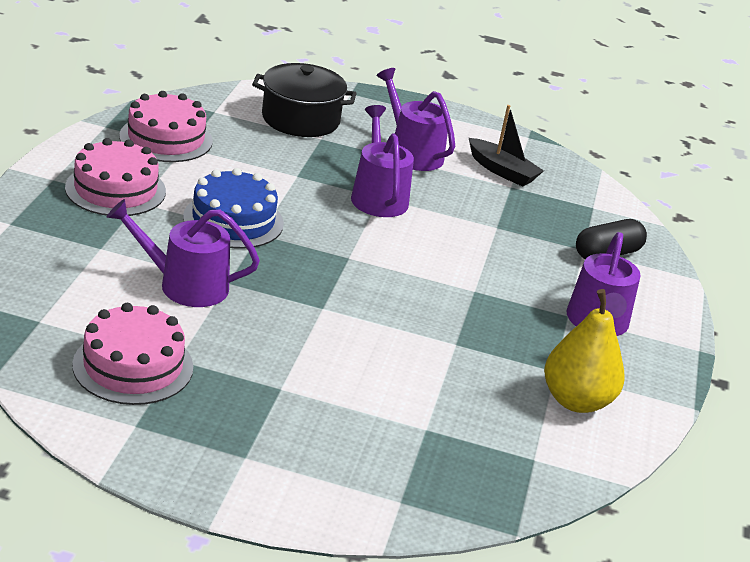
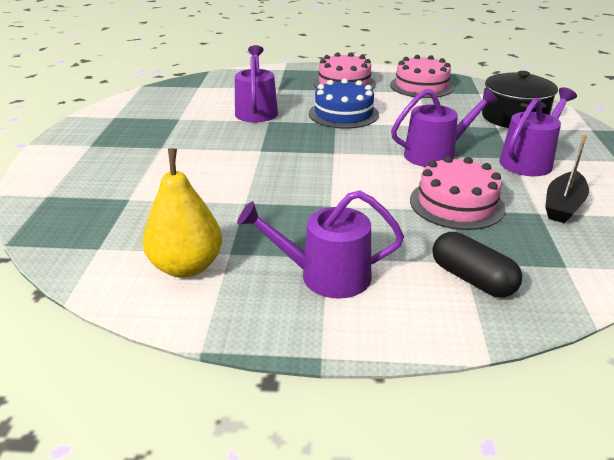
camera: 85 degrees right, 0 degrees up
pink cake [72,303,193,405] -> pink cake moved to [410,156,505,230]

